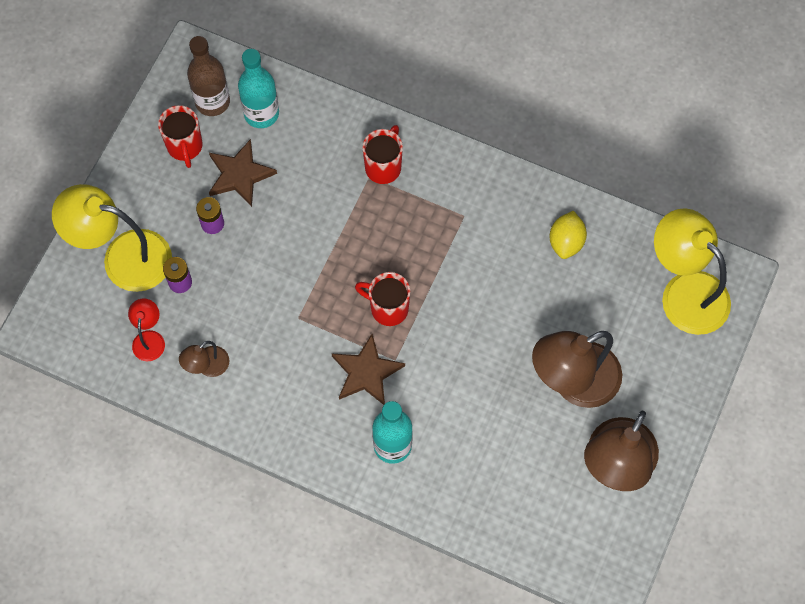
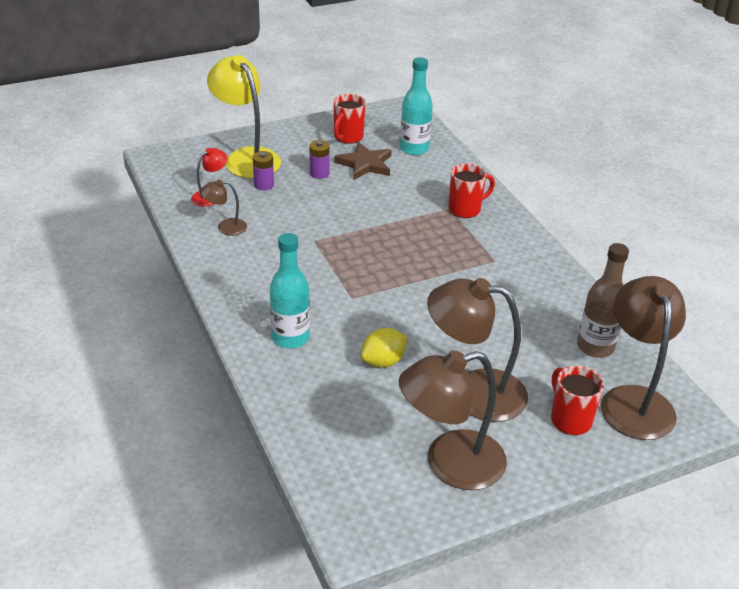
camera: 40 degrees right, 30 degrees down
brown bottle [187,36,230,116] -> brown bottle moved to [577,243,629,358]
brown star [332,334,405,405] -> none
red mug [355,272,410,326] -> red mug moved to [551,366,604,435]
yellow lemon [550,211,587,259] -> yellow lemon moved to [361,328,407,368]
yellow lamp [654,208,731,335] -> brown lamp [601,276,686,440]

